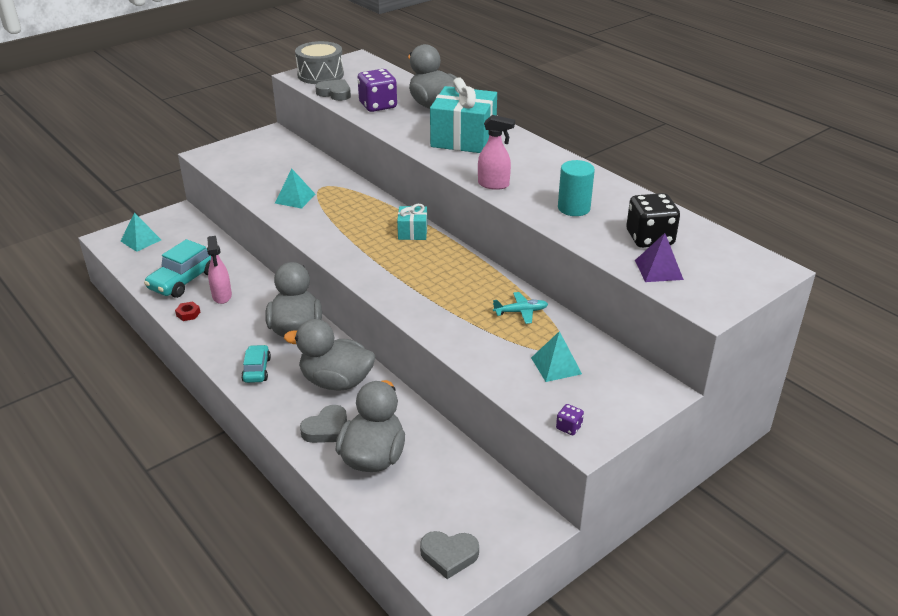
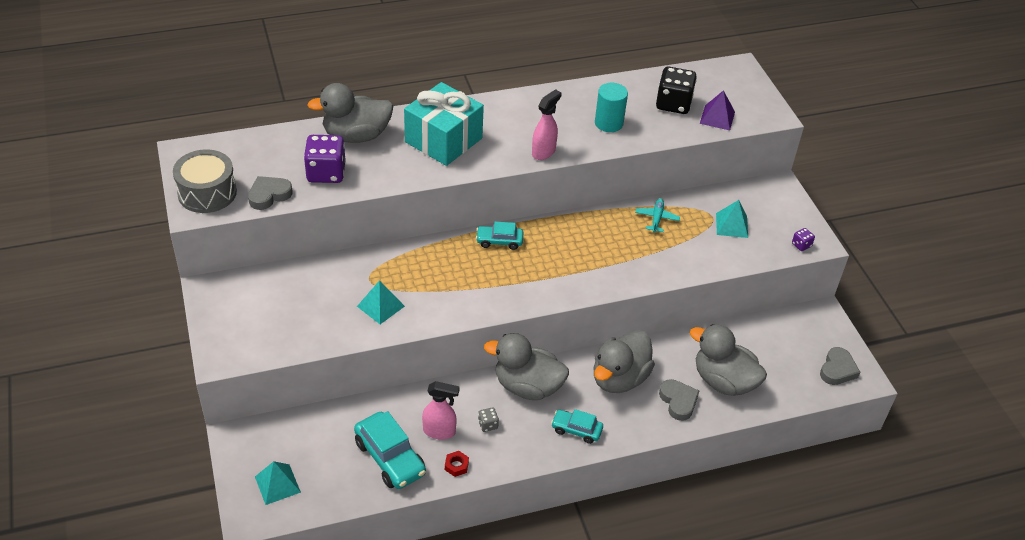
camera: 70 degrees left, 10 degrees up
turquoise gift [397,204,427,240] -> turquoise car [476,222,523,250]
none -> grey dice [478,407,499,432]

